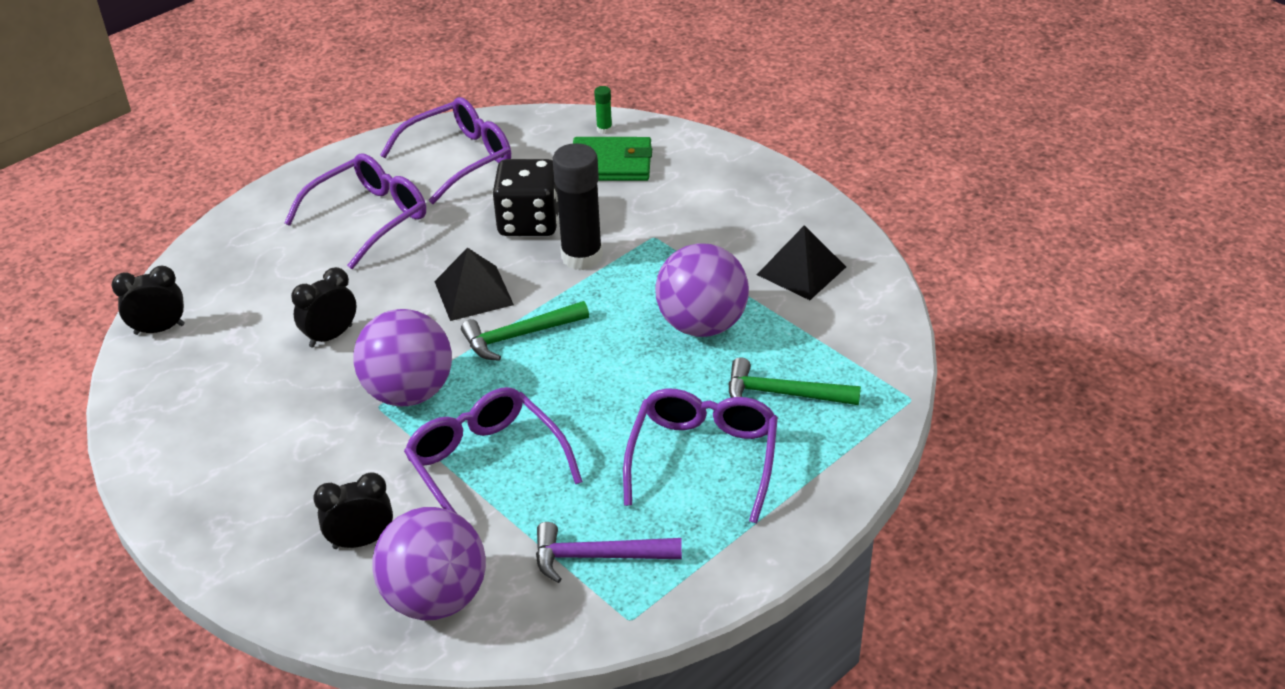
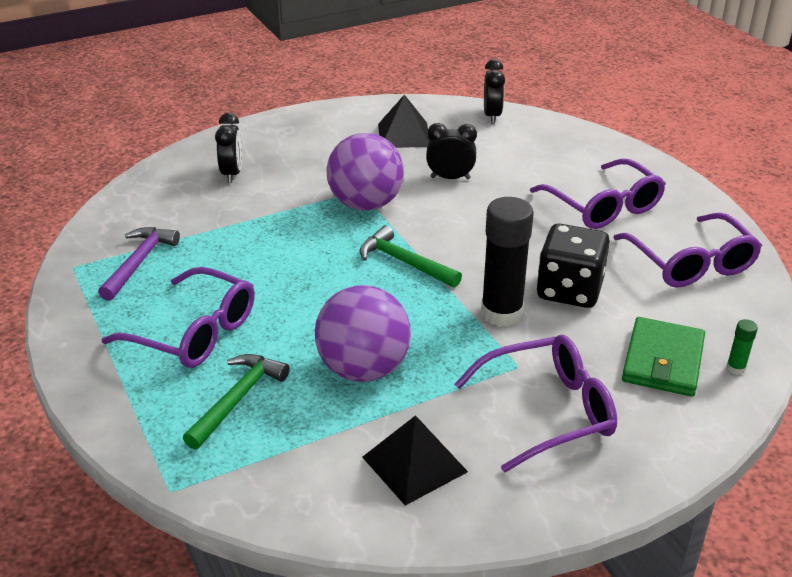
camera: 105 degrees right, 5 degrees down
black clock [291,267,357,348] -> black clock turned 60 degrees counterclockwise [426,123,477,179]
purple ball [372,507,486,620] -> none
purple glasses [404,387,583,513] -> purple glasses moved to [455,335,617,472]
black pyramid [434,248,514,321] -> black pyramid moved to [378,95,430,148]
green hammer [461,301,589,361] -> green hammer turned 45 degrees counterclockwise [360,225,462,287]

